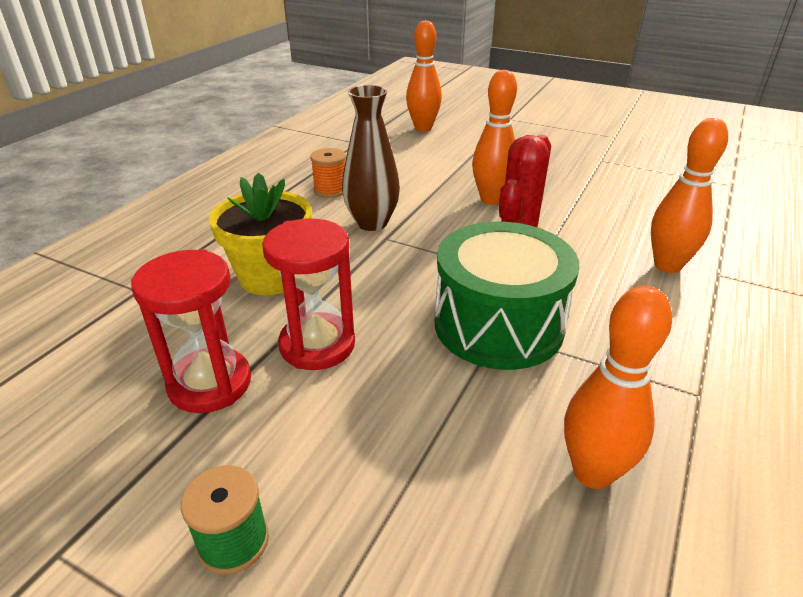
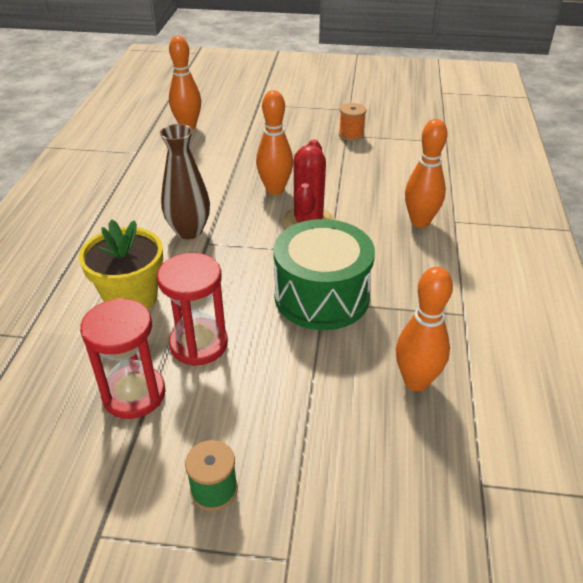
camera: 20 degrees left, 5 degrees up
orange spool [310,148,346,198] -> orange spool moved to [339,103,366,141]

